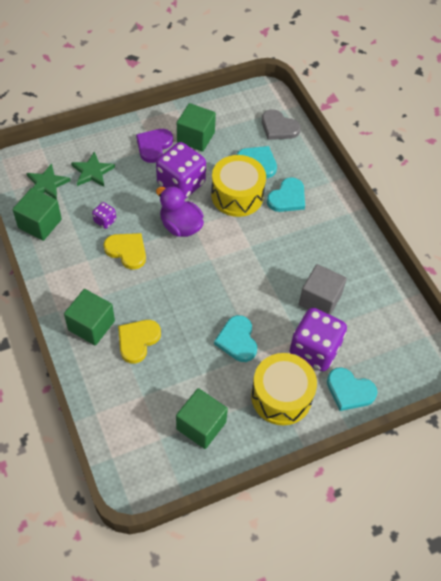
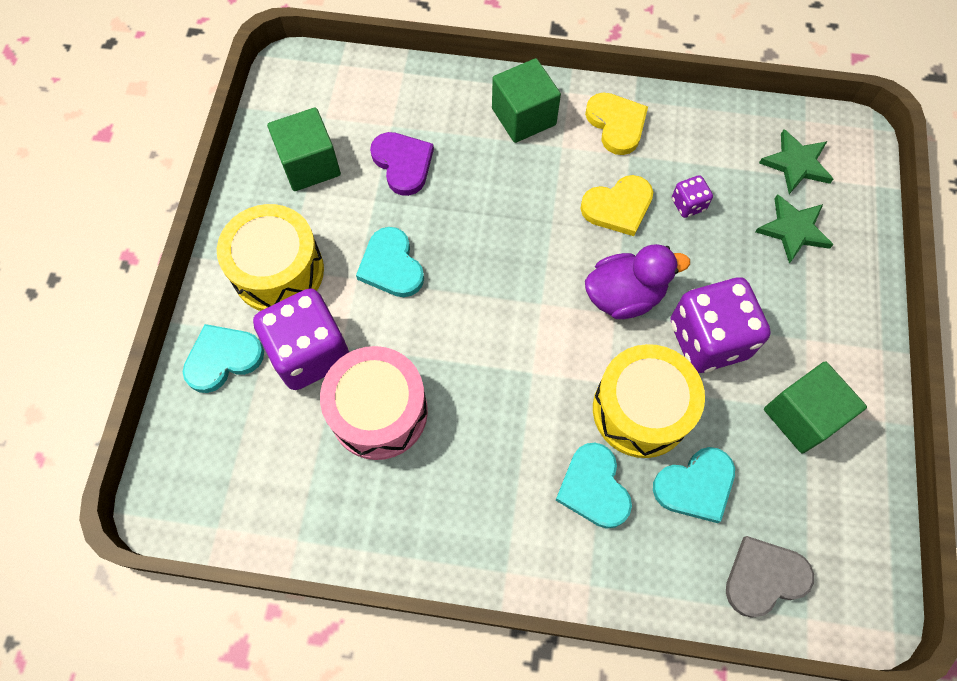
camera: 125 degrees right, 10 degrees up
green cube [13,188,62,241] -> none
yellow heart [118,320,161,364] -> yellow heart moved to [585,92,648,155]
purple heart [136,129,173,163] -> purple heart moved to [370,132,434,196]
turquoise heart [214,315,257,362] -> turquoise heart turned 135 degrees counterclockwise [356,227,424,297]
grey cube [299,264,347,315] -> pink drum [320,346,428,460]

